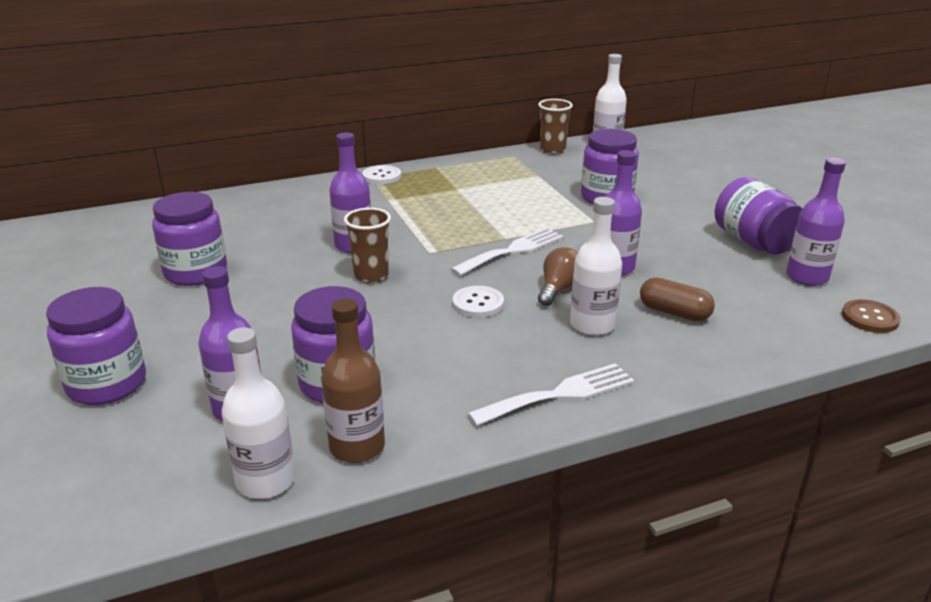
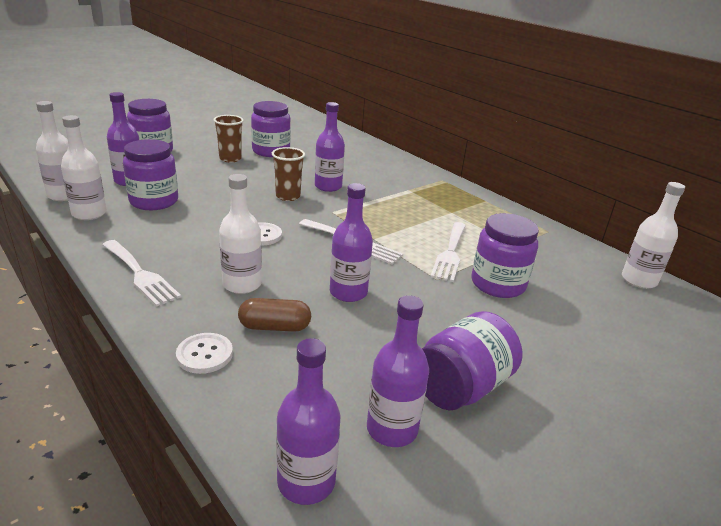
camera: 70 degrees right, 0 degrees up
brown bottle [321,298,385,463] -> white bottle [61,115,107,220]
white button [362,165,401,184] -> white button moved to [176,333,233,374]
brown cup [538,99,573,154] -> brown cup moved to [213,115,244,162]
brown light bulb [538,247,578,306] -> none
brown capsule [640,277,715,321] -> brown capsule turned 75 degrees clockwise [238,298,311,332]
brown button [842,299,901,333] -> purple bottle [276,338,340,505]
none -> white fork [430,222,466,282]

